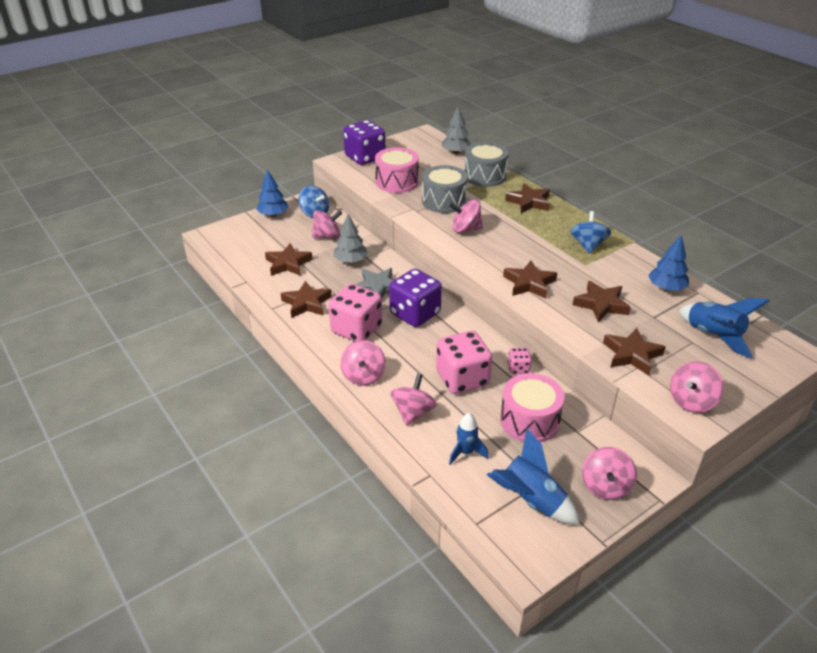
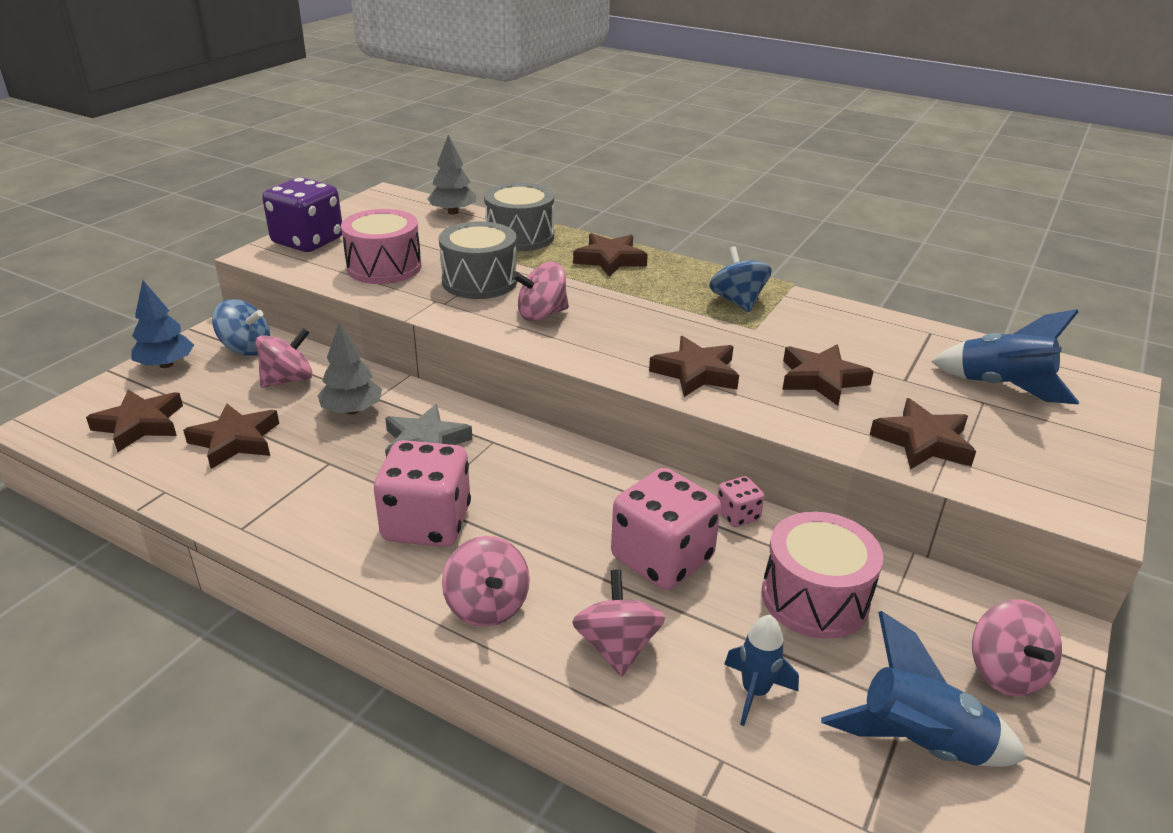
camera: 25 degrees left, 5 degrees down
brown star [281,281,332,318] -> brown star moved to [86,390,183,452]
purple dice [389,269,442,327] -> none
blue tree [648,235,689,291] -> none
pink spinning top [670,362,724,413] -> none

